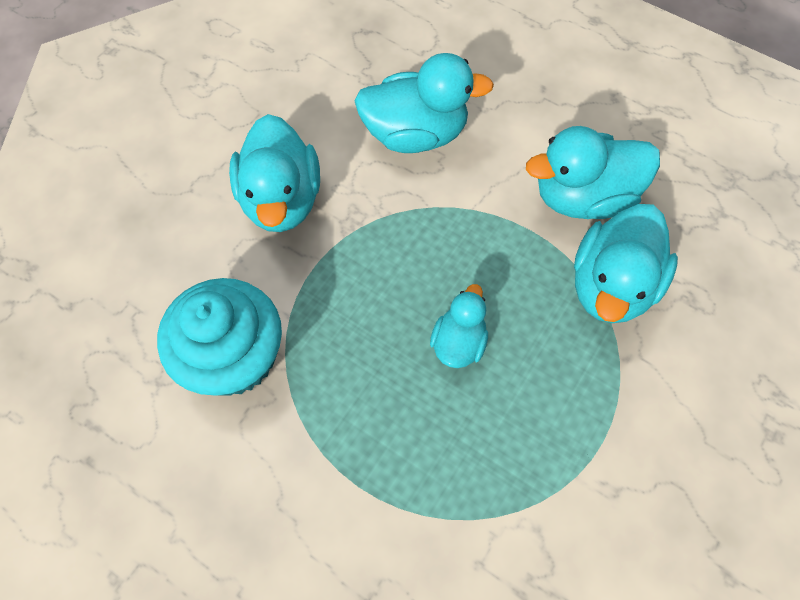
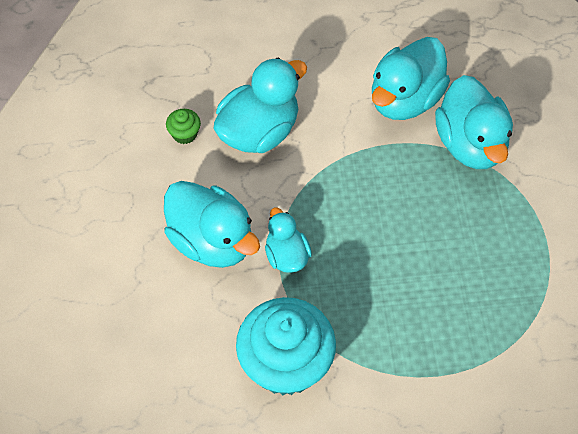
camera: 40 degrees left, 5 degrees down
turquoise duck [430,284,488,368] -> turquoise duck moved to [265,208,312,273]
none -> green cupcake [166,109,201,144]

